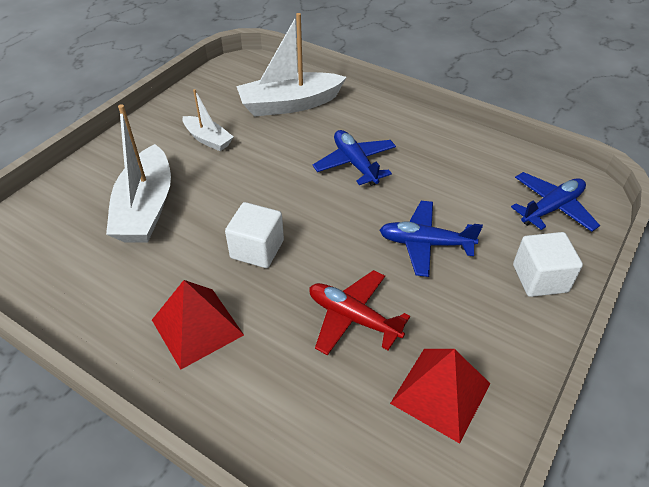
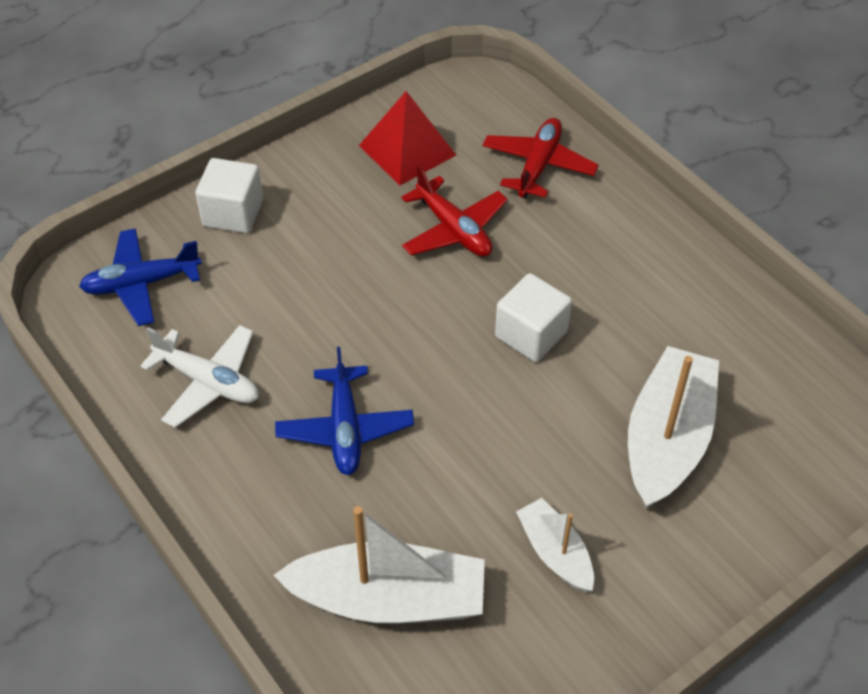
camera: 160 degrees left, 5 degrees up
red pyramid [152,280,244,370] -> none
blue plane [380,201,483,277] -> none
none -> white plane [140,325,259,428]
none -> red plane [482,118,599,199]

